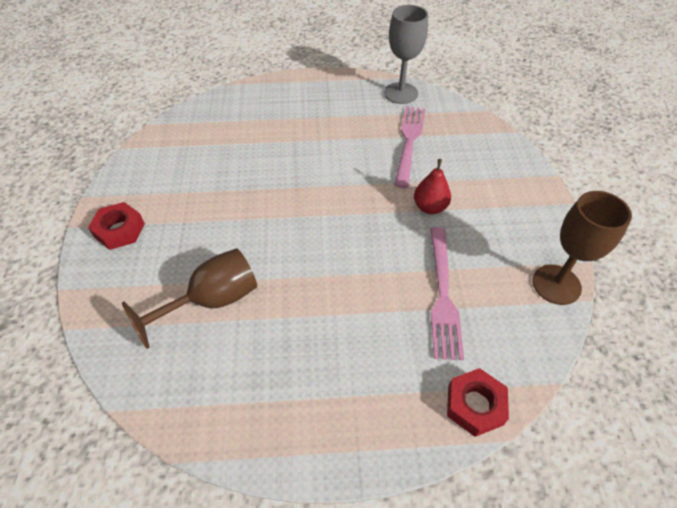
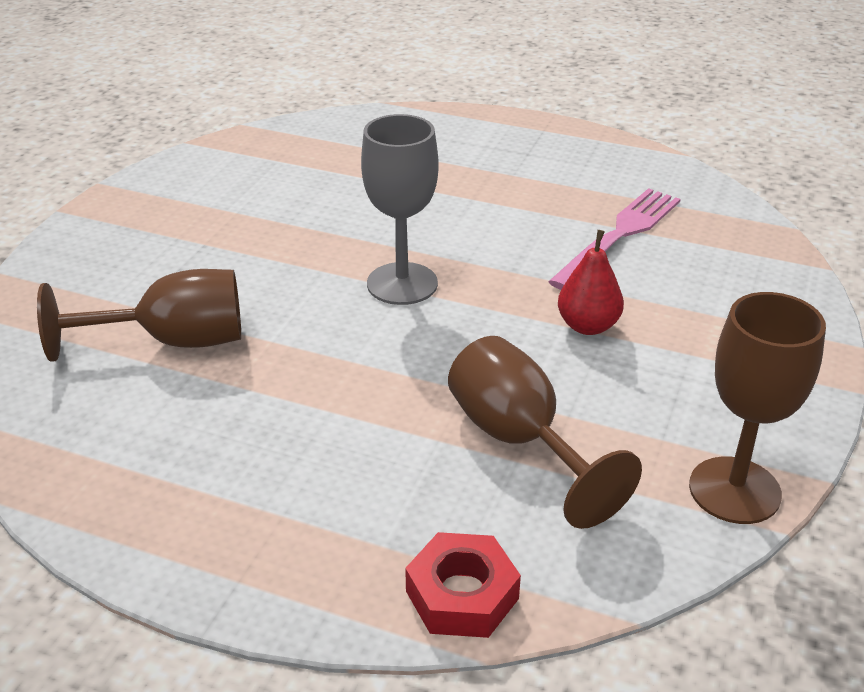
camera: 25 degrees right, 15 degrees down
red nut [88,202,145,250] -> none
grey goblet [384,5,428,104] -> grey goblet moved to [361,114,439,305]
pink fork [430,227,464,360] -> brown goblet [448,336,642,529]

